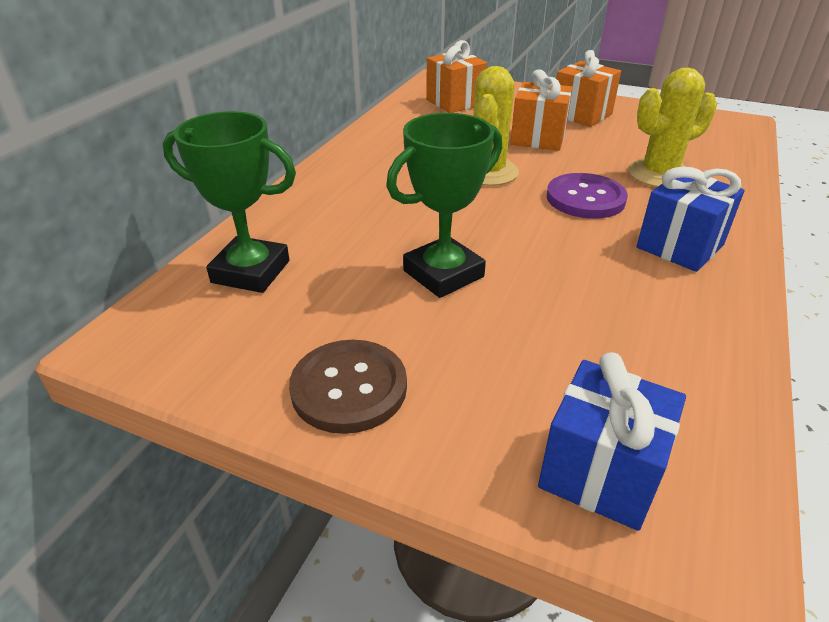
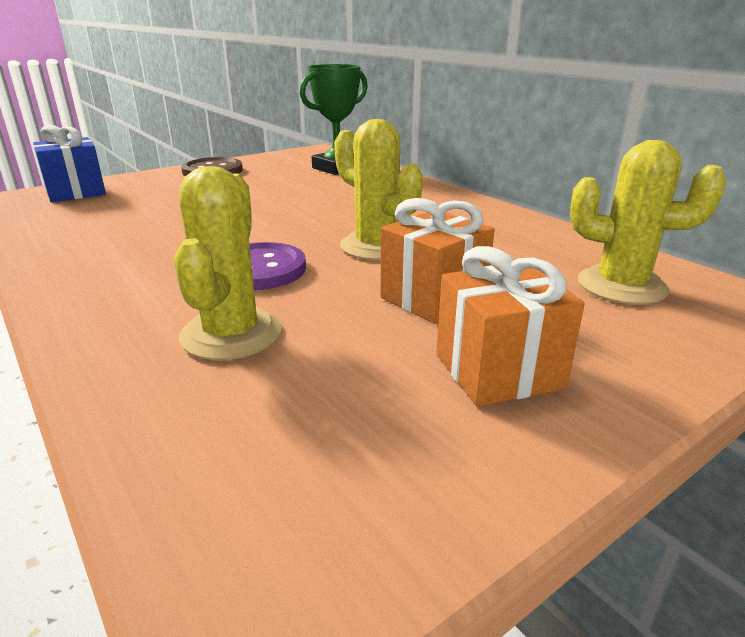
camera: 120 degrees right, 10 degrees down
green trophy [386,113,502,298] -> none
orange gift [426,40,487,113] -> yellow cactus [570,140,726,305]
blue gift [636,167,744,272] -> none

